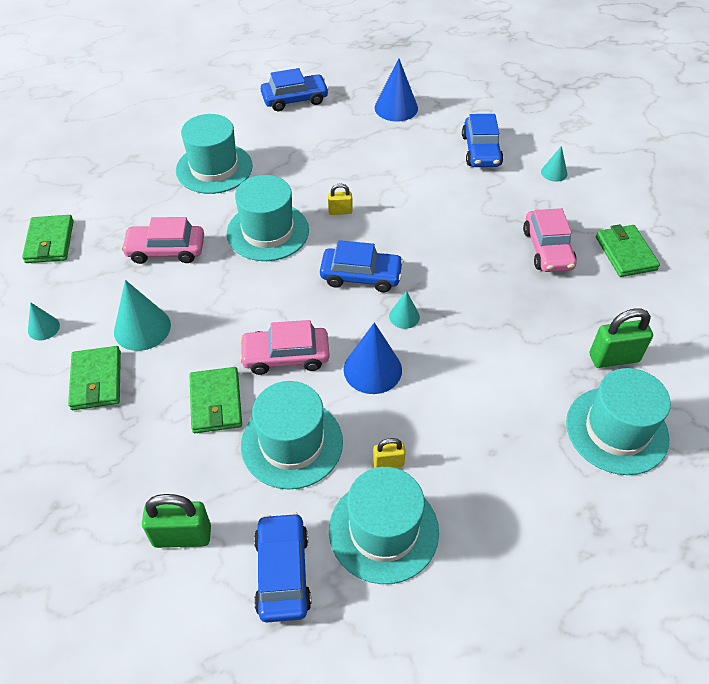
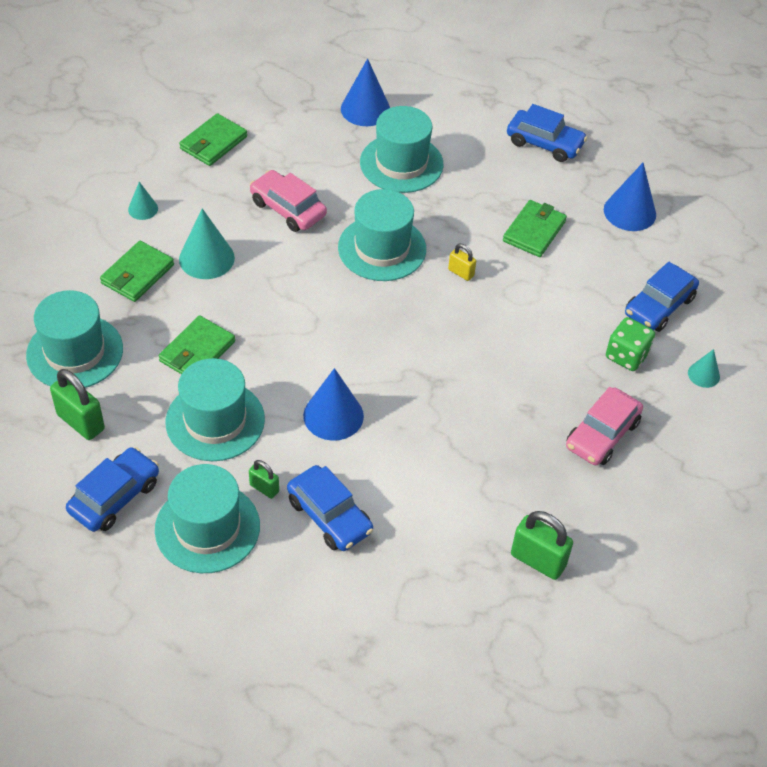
camera: 40 degrees right, 0 degrees up
pink car [239,320,330,375] -> none
blue car [320,240,404,292] -> blue car moved to [287,465,373,551]
yellow padlock [373,438,406,468] -> green padlock [249,460,279,499]
turquoise cone [389,291,420,329] -> none
turquoise hat [566,368,671,475] -> turquoise hat moved to [26,290,123,388]
green wallet [596,224,660,277] -> green wallet moved to [503,200,567,257]
none -> blue cone [341,58,390,126]
none -> green dice [606,317,655,371]

